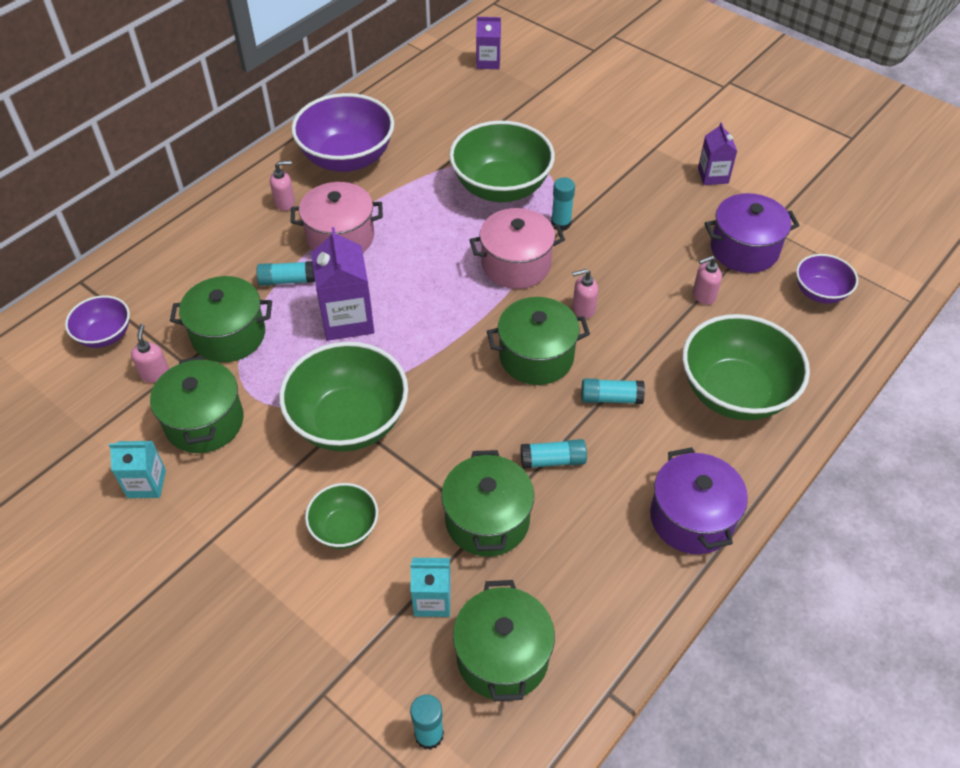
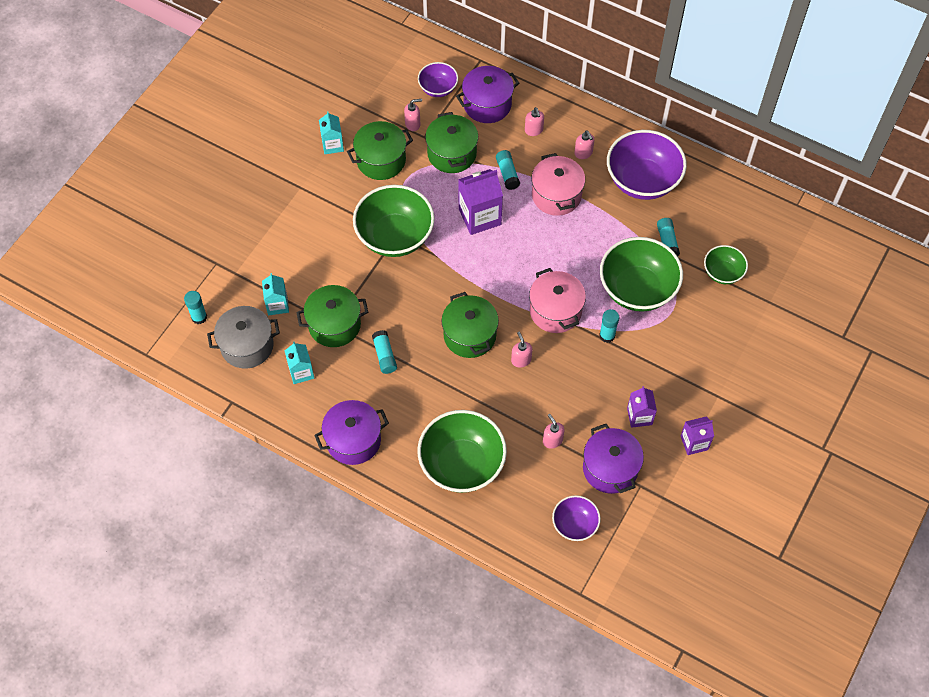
camera: 80 degrees right, 10 degrees up
green bowl [305,483,378,549] -> green bowl moved to [704,245,748,284]
green pot [453,580,555,701] -> grey pot [207,306,280,369]
purple carton [476,17,501,69] -> purple carton moved to [627,386,657,428]
turquoise glue stick [581,378,645,404] -> turquoise glue stick moved to [657,218,680,256]
none -> turquoise carton [285,342,314,384]
none -> purple pot [456,66,520,123]
none -> pink soap dispenser [525,107,544,136]

